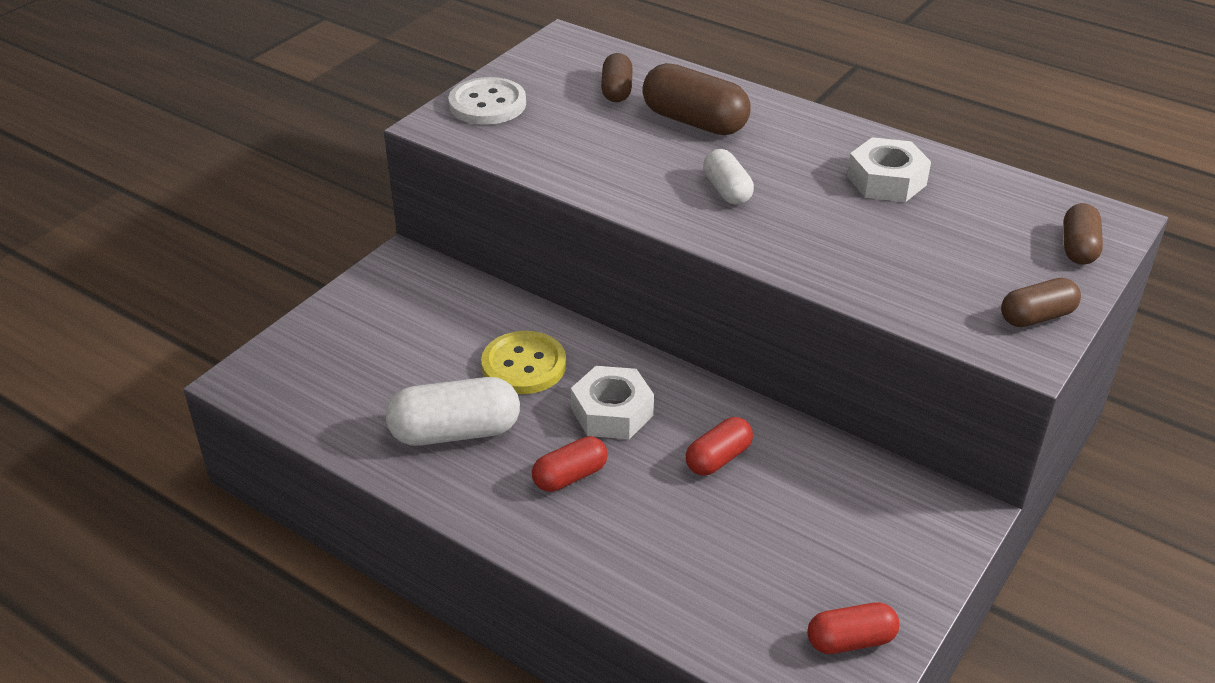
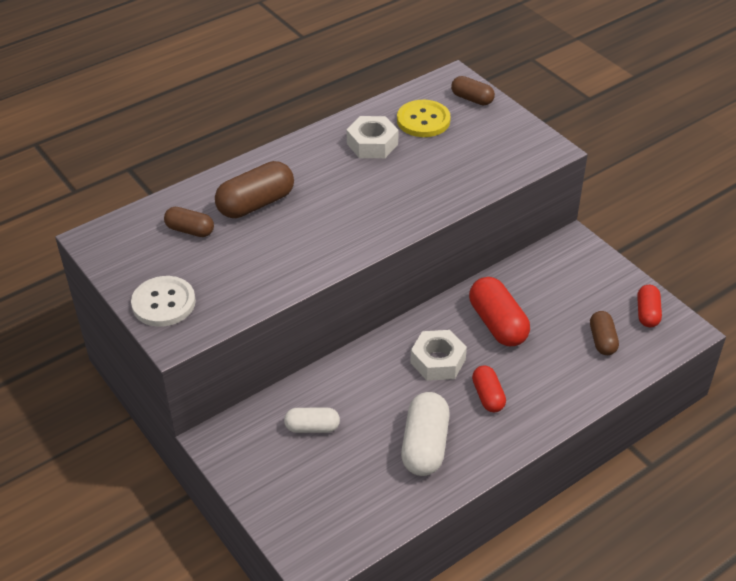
camera: 70 degrees left, 5 degrees up
yellow button [481,331,566,394] -> yellow button moved to [397,100,451,137]
red capsule [686,417,753,476] -> red capsule [469,277,530,346], size x1.66
white capsule [703,149,754,205] -> white capsule moved to [284,408,340,433]
brown capsule [1001,278,1081,327] -> brown capsule moved to [590,311,619,355]

